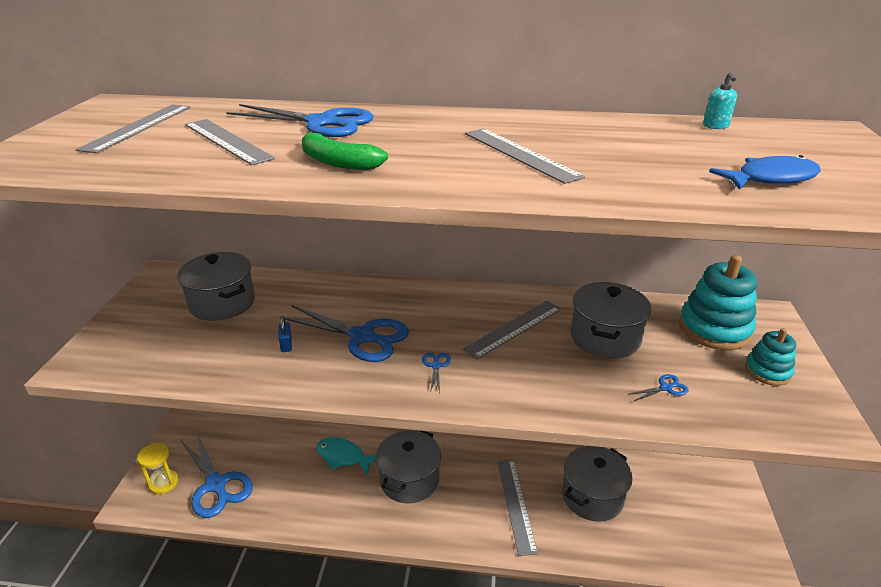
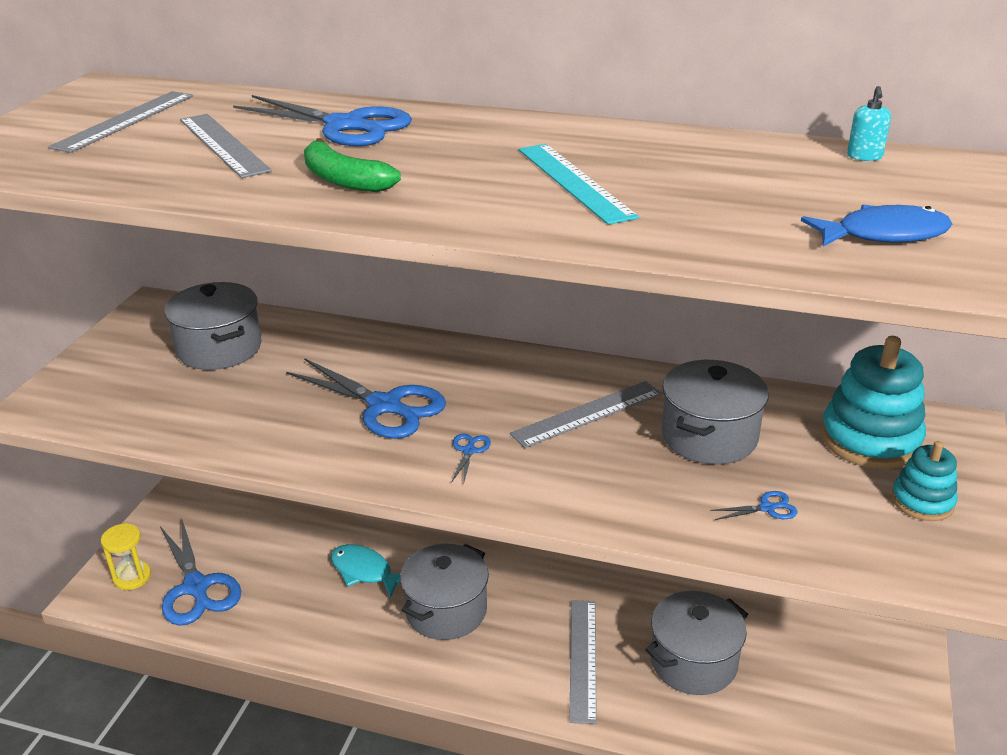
camera: 10 degrees right, 0 degrees up
blue padlock [278,316,292,352] -> none
grey ruler [465,128,585,184] -> turquoise ruler [519,144,639,225]

